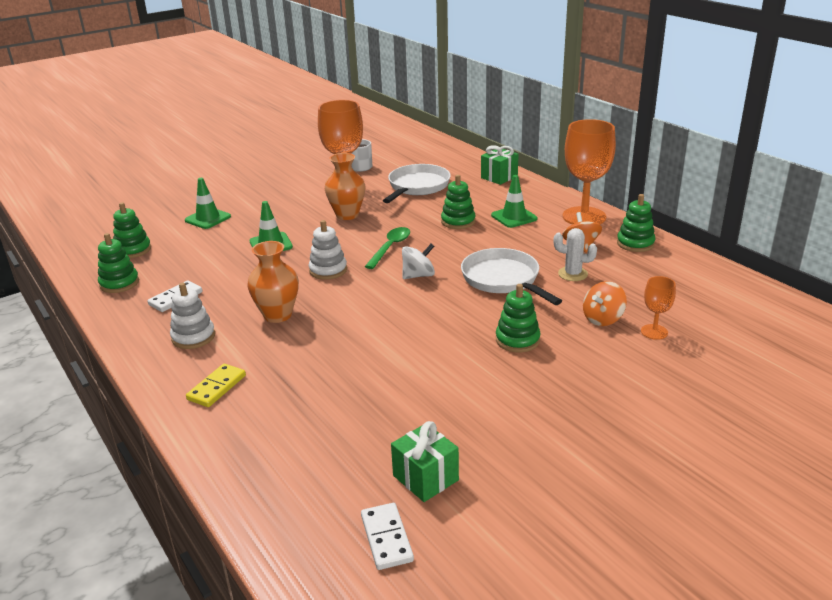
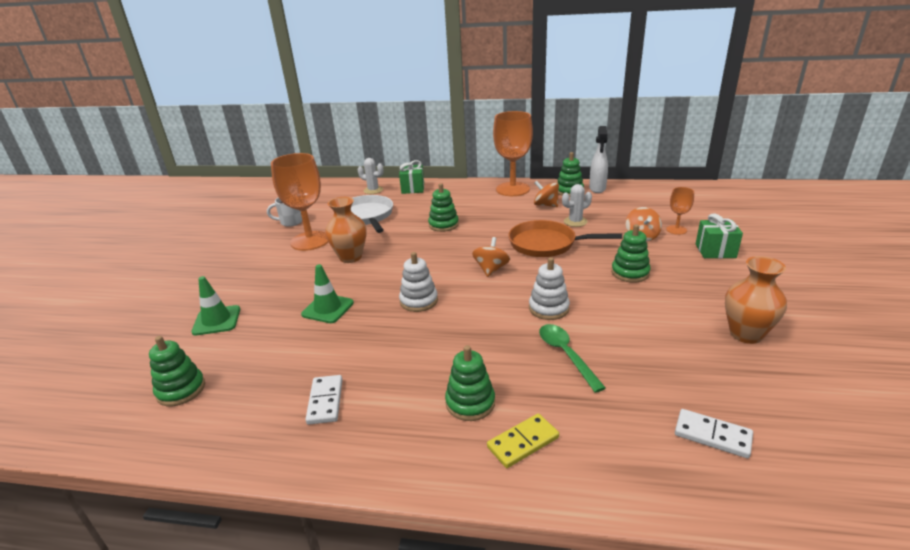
camera: 45 degrees left, 0 degrees up
green stacking toy [98,233,139,293] -> green stacking toy moved to [445,345,495,421]
white stacking toy [170,282,215,349] -> white stacking toy moved to [529,257,570,320]
yellow domino [186,364,246,407] -> yellow domino turned 75 degrees clockwise [487,413,559,468]
orange vase [248,241,299,323] -> orange vase moved to [725,256,787,344]
white domino [361,503,414,570] -> white domino moved to [675,409,753,458]
green spoon [364,227,410,269] -> green spoon moved to [539,324,606,393]
green gift [391,421,459,502] -> green gift moved to [696,213,743,258]
white spinning top [402,244,435,279] -> orange spinning top [472,237,510,277]
white pan [461,248,562,305] -> orange pan [508,220,622,257]
green traffic cone [491,175,537,228] -> none
none -> white cactus [358,158,384,194]
none -> white spray bottle [589,126,608,193]

